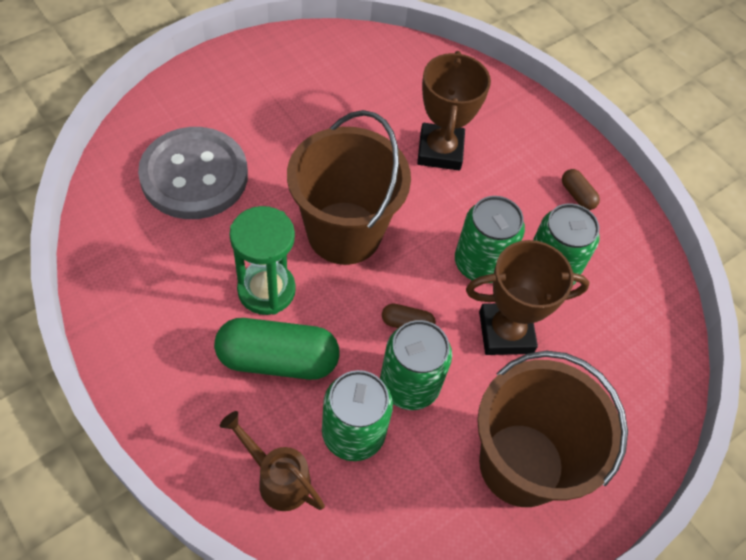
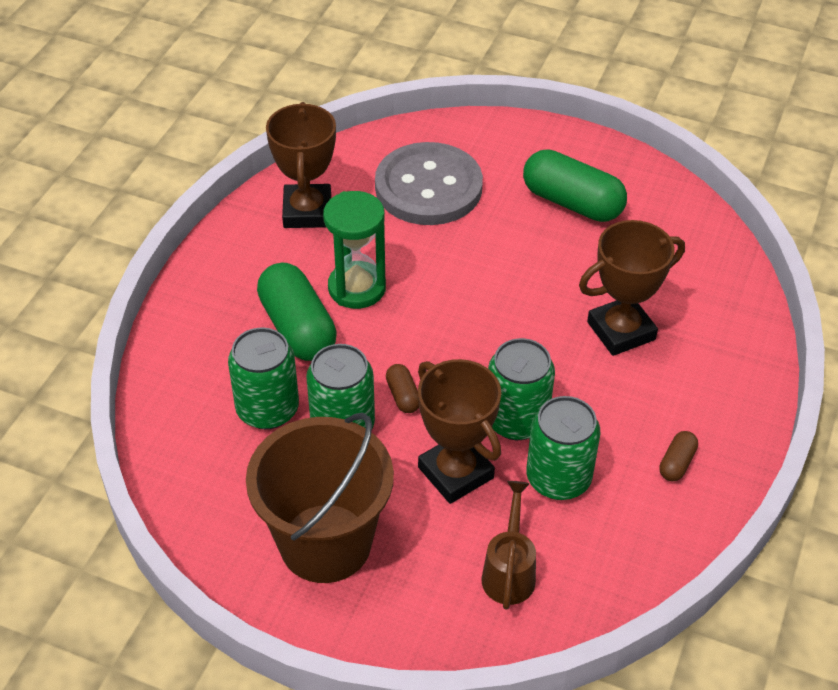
camera: 65 degrees right, 10 degrees down
brown watering can [220,411,325,511] -> brown watering can moved to [482,481,536,610]
brown bucket [287,110,411,265] -> none
none -> brown trophy [266,102,336,228]
none -> green capsule [523,149,627,222]

